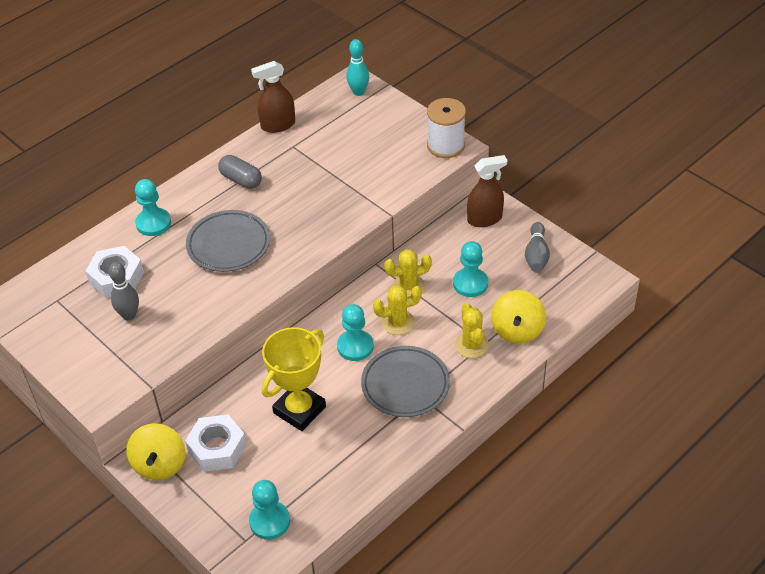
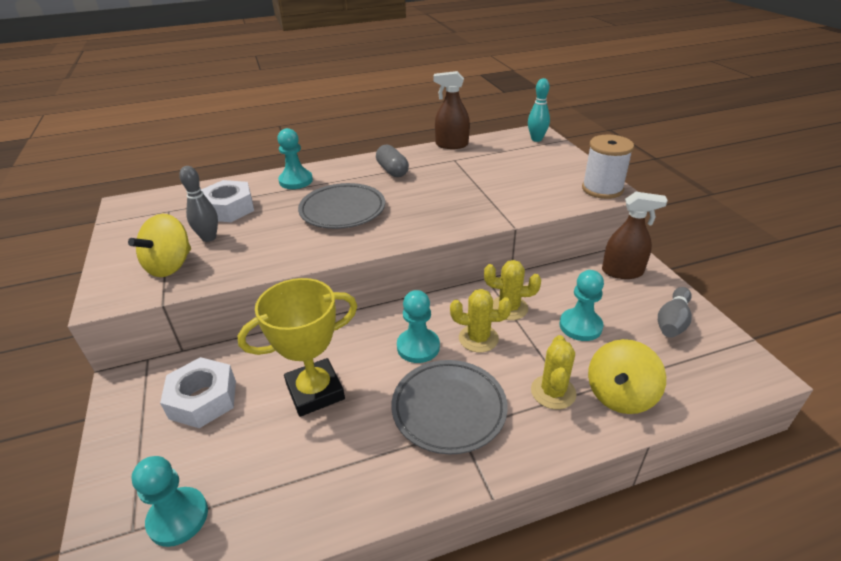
camera: 25 degrees right, 10 degrees down
yellow spinning top [126,423,185,480] -> yellow spinning top moved to [128,214,191,277]

